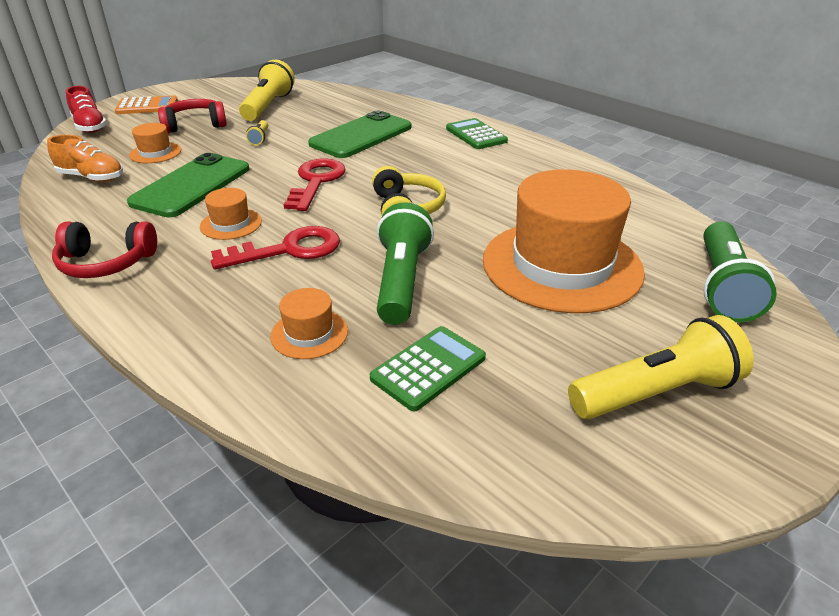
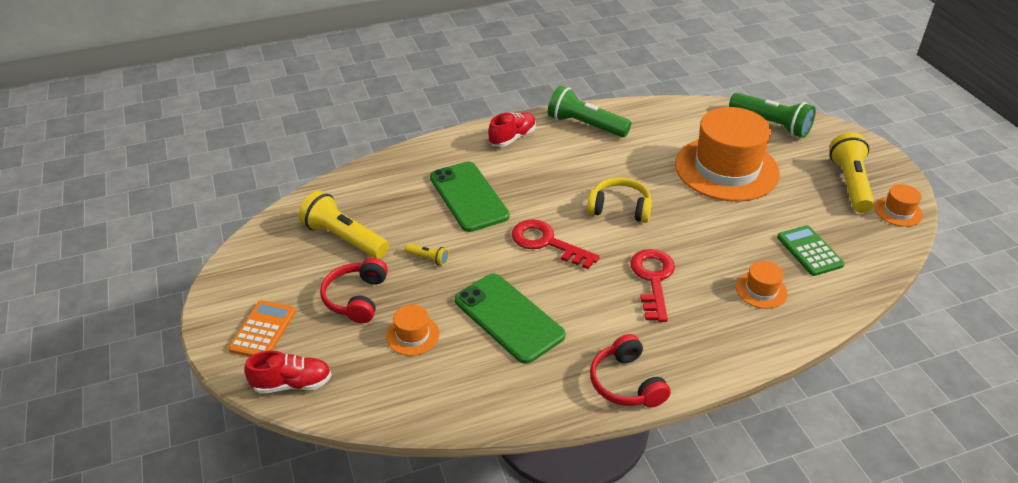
camera: 65 degrees left, 5 degrees up
orange shoe [47,135,123,182] -> none
red headphones [52,221,157,278] -> red headphones turned 135 degrees clockwise [590,334,671,408]
orange hat [200,188,262,240] -> orange hat moved to [875,184,923,227]
green flashlight [377,202,434,325] -> green flashlight moved to [548,86,631,137]
green calculator [446,118,508,149] -> red shoe [488,112,536,147]

